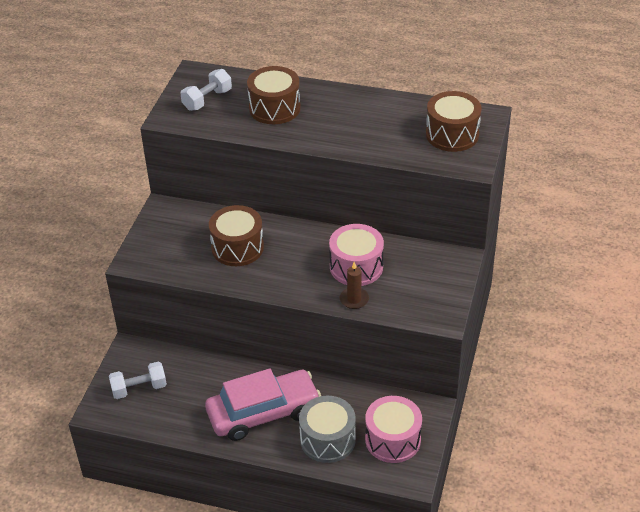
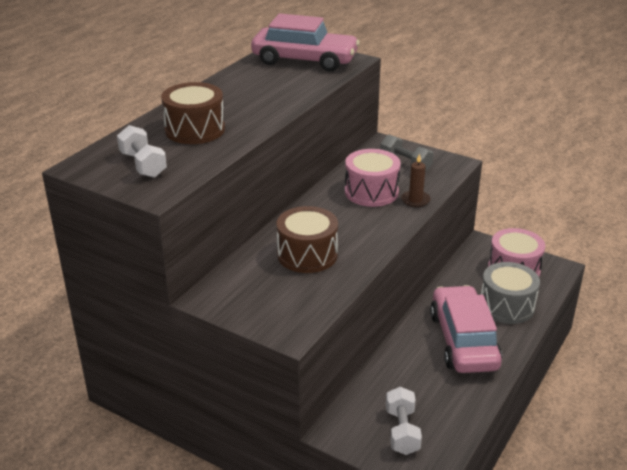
camera: 75 degrees left, 10 degrees down
brown drum [426,91,482,152] -> pink car [251,13,360,71]
none -> grey dumbbell [380,135,434,172]

